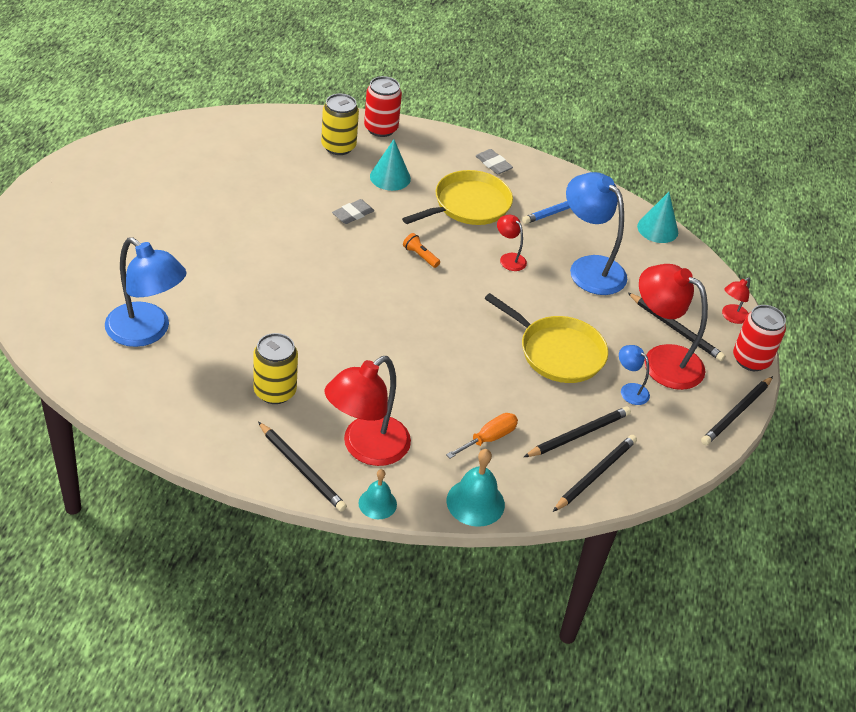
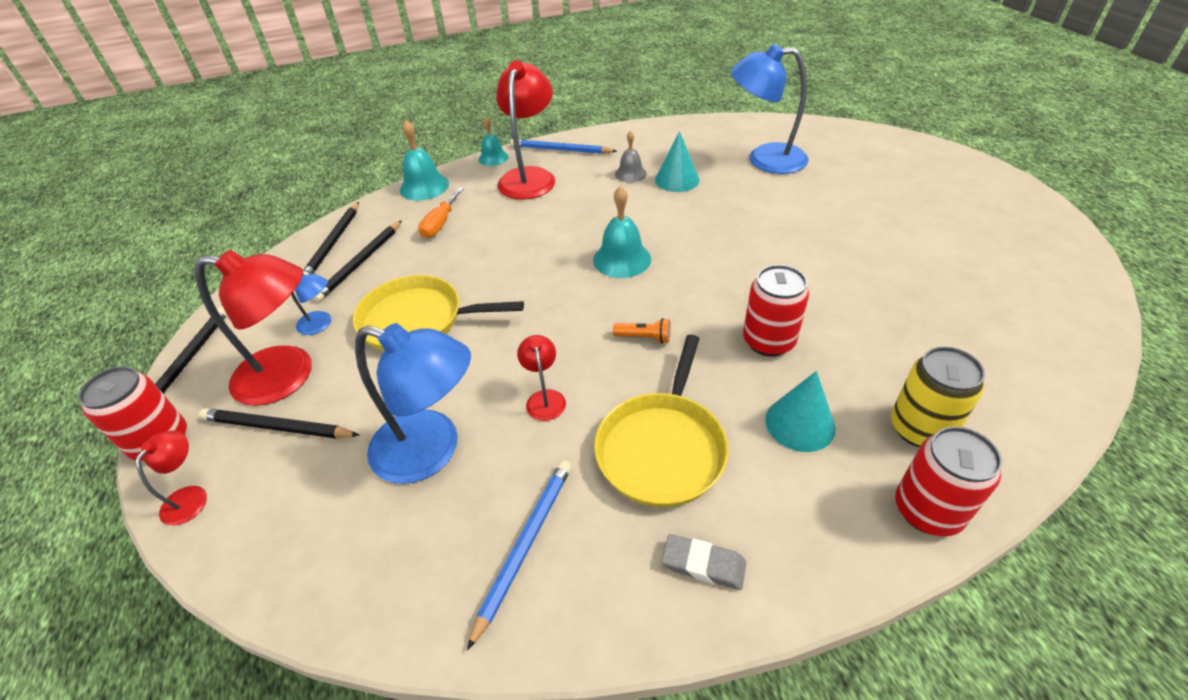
camera: 155 degrees right, 0 degrees up
yellow can [253,333,298,404] -> grey bell [615,131,647,183]
black pencil [258,422,347,512] -> blue pencil [510,139,617,154]
grey eraser [332,199,375,224] -> red can [743,265,809,357]
red lamp [497,215,527,271] -> red lamp turned 120 degrees counterclockwise [517,335,566,421]
turquoise cone [637,192,678,243] -> turquoise cone moved to [655,131,700,192]
none -> turquoise bell [593,186,651,278]

